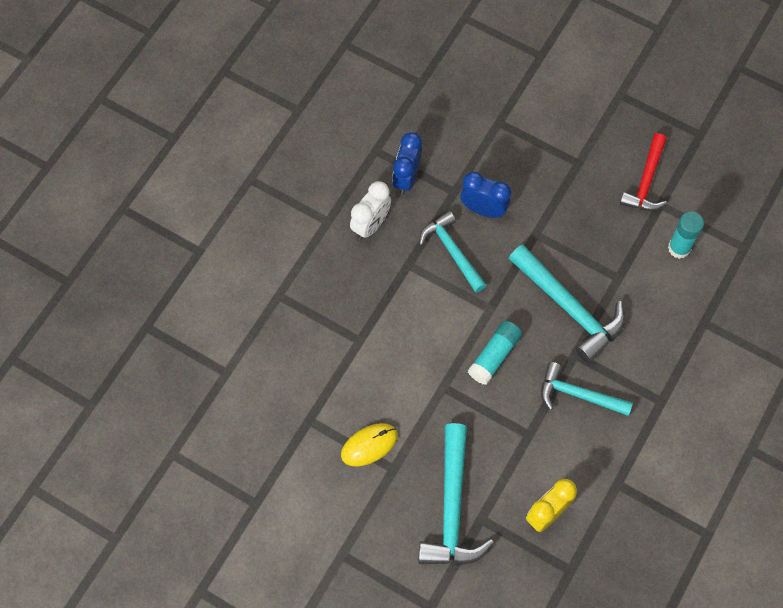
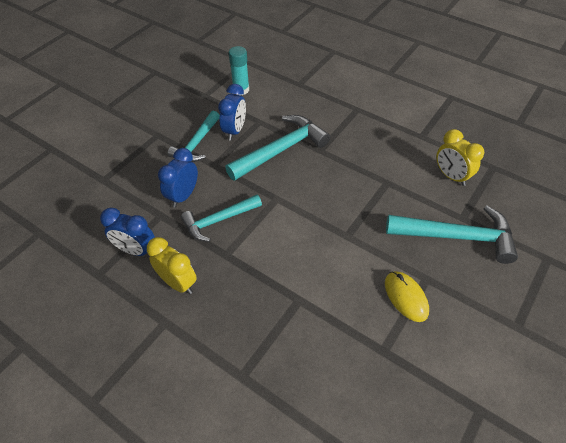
camera: 85 degrees left, 15 degrees down
white clock [350,181,391,240] -> yellow clock [147,237,197,294]
turquoise glue stick [468,321,522,385] -> none
turquoise hammer [541,362,633,416] -> turquoise hammer moved to [168,111,220,162]
red hammer [620,133,667,211] -> none
none -> blue clock [218,84,246,141]

